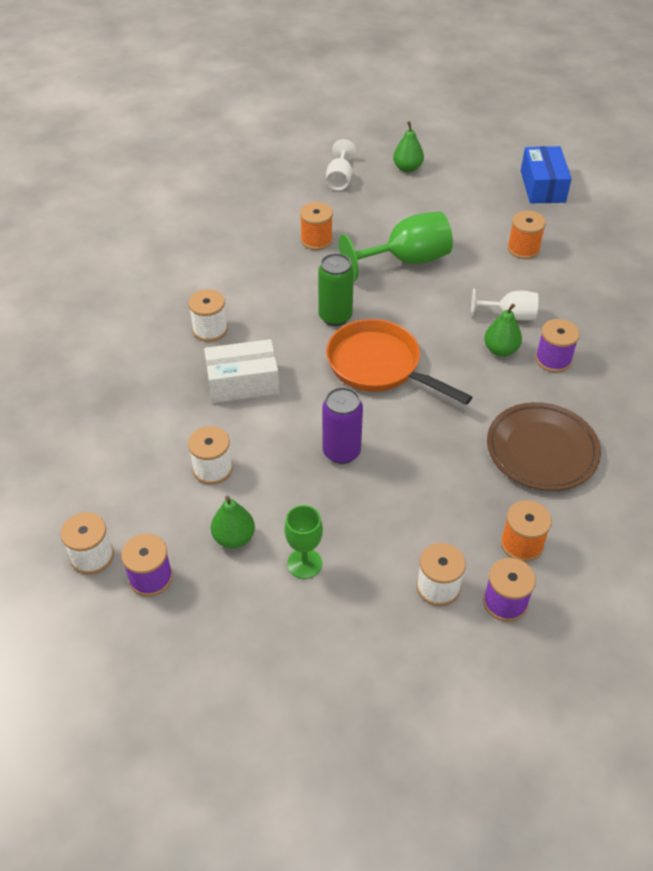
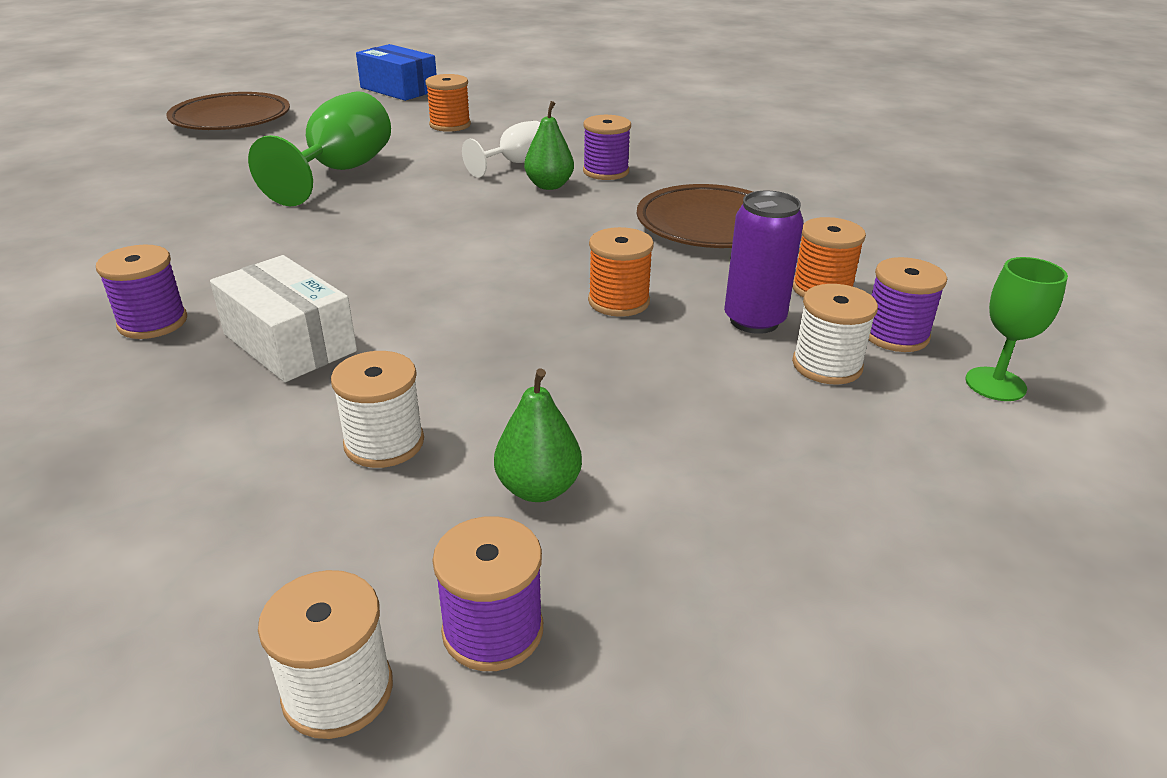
camera: 50 degrees left, 15 degrees down
white spool [188,289,228,342] -> purple spool [96,245,187,339]
white box [204,339,279,403] -> white box turned 75 degrees counterclockwise [210,255,357,382]
green goblet [285,505,323,579] -> green goblet moved to [965,257,1068,401]
orange spool [300,202,333,250] -> orange spool moved to [588,227,654,317]
green can [318,253,354,326] -> none
purple can [322,387,363,464] -> purple can moved to [724,191,803,334]
white goblet [326,139,356,191] -> none
orange pan [326,319,472,405] -> none
green pear [393,121,424,173] -> brown plate [166,92,290,130]

